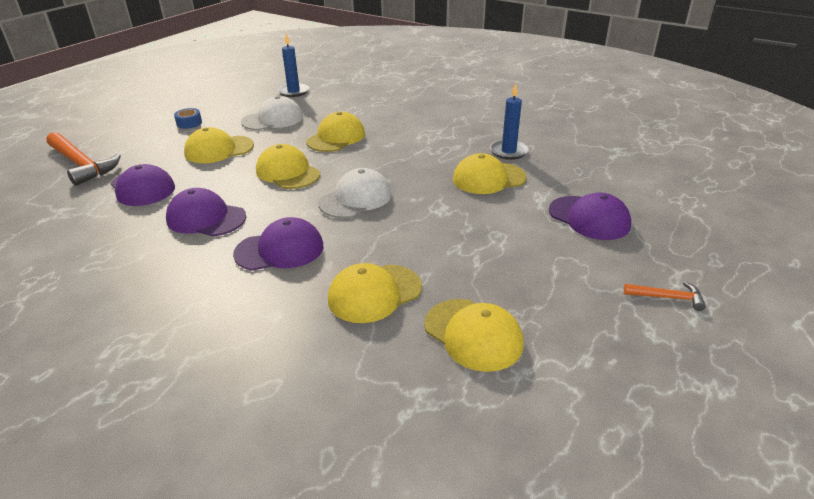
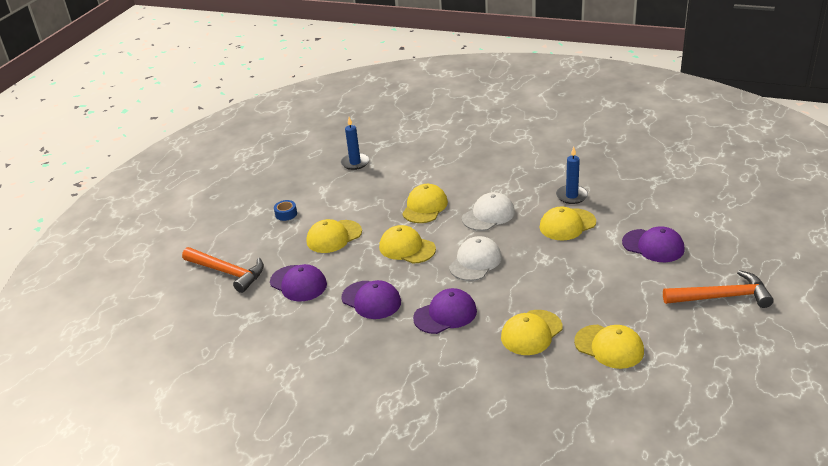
camera: 10 degrees left, 0 degrees up
purple cap [166,188,246,236] -> purple cap turned 150 degrees counterclockwise [342,280,401,319]
white cap [241,96,303,130] -> white cap moved to [462,192,515,231]
orange hammer [624,282,706,311] -> orange hammer [663,270,774,308], size x2.05

